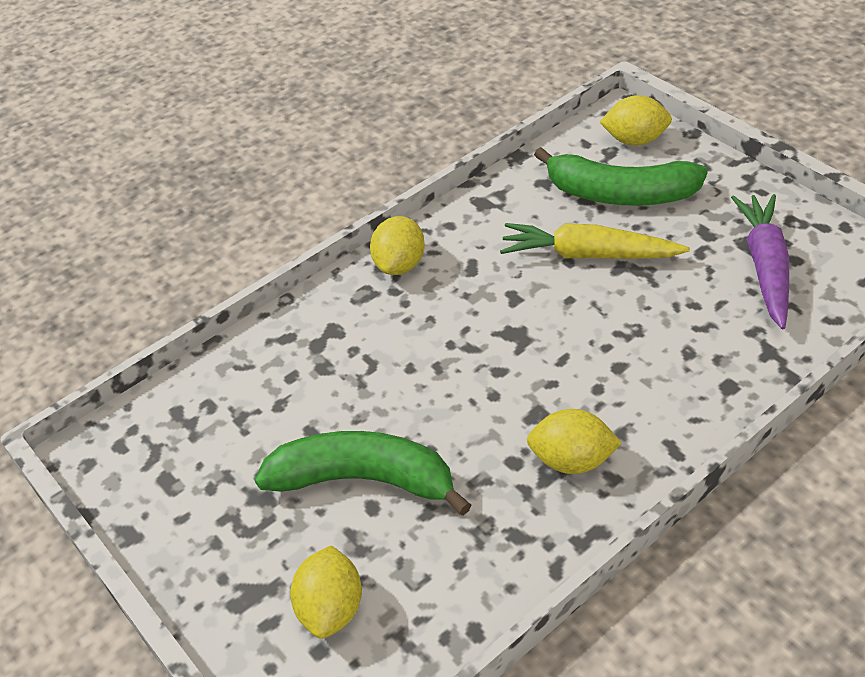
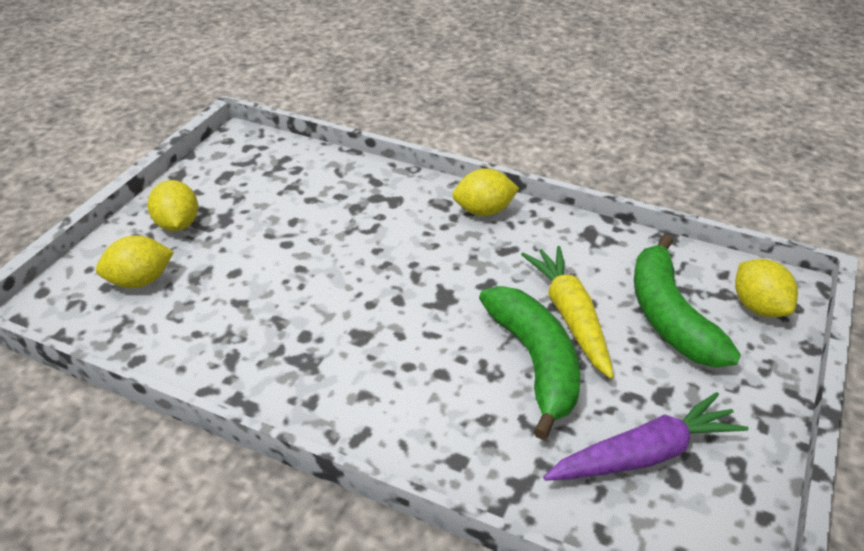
camera: 60 degrees right, 5 degrees down
green banana [255,431,471,516] -> green banana moved to [479,286,580,440]
yellow lemon [527,409,622,474] -> yellow lemon moved to [148,180,198,231]

